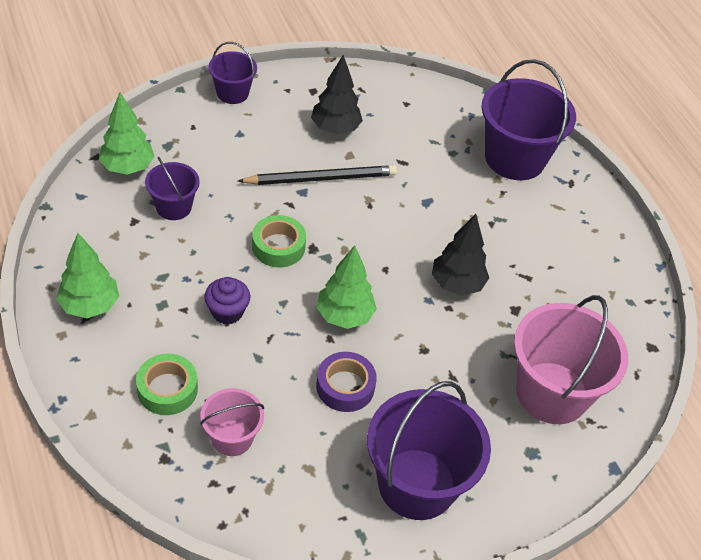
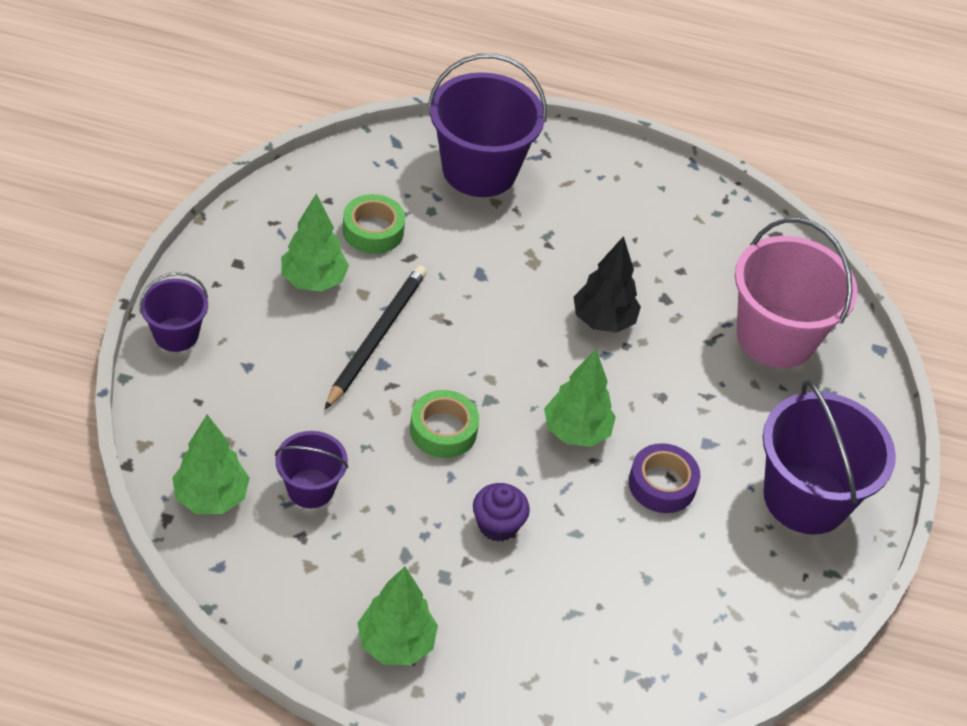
camera: 55 degrees left, 0 degrees up
green tape [136,354,198,415] -> green tape moved to [343,194,405,254]
pink bucket [200,388,264,456] -> none
black tree [311,55,363,134] -> green tree [281,193,349,292]

